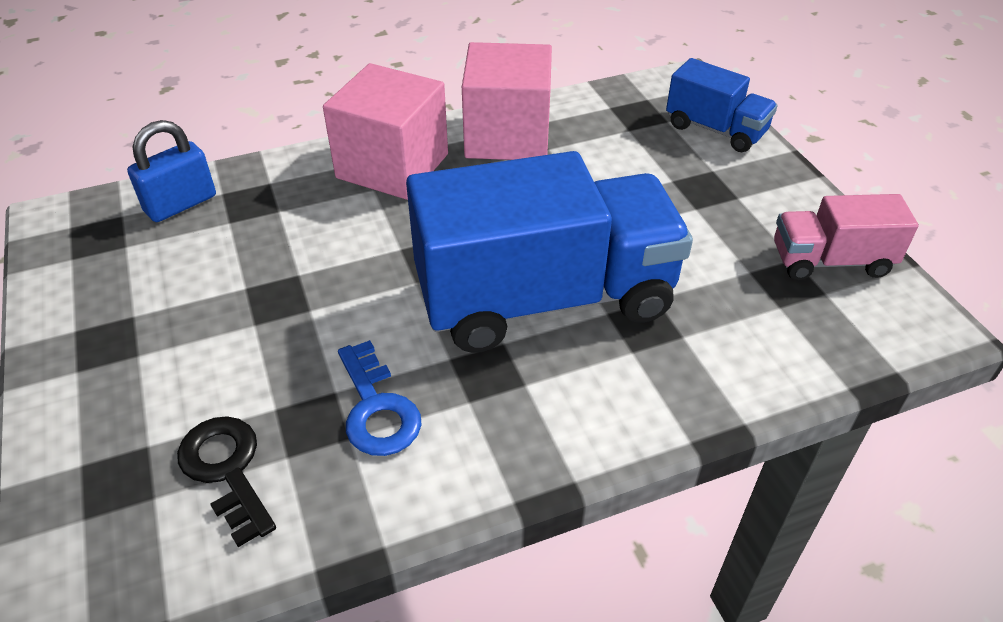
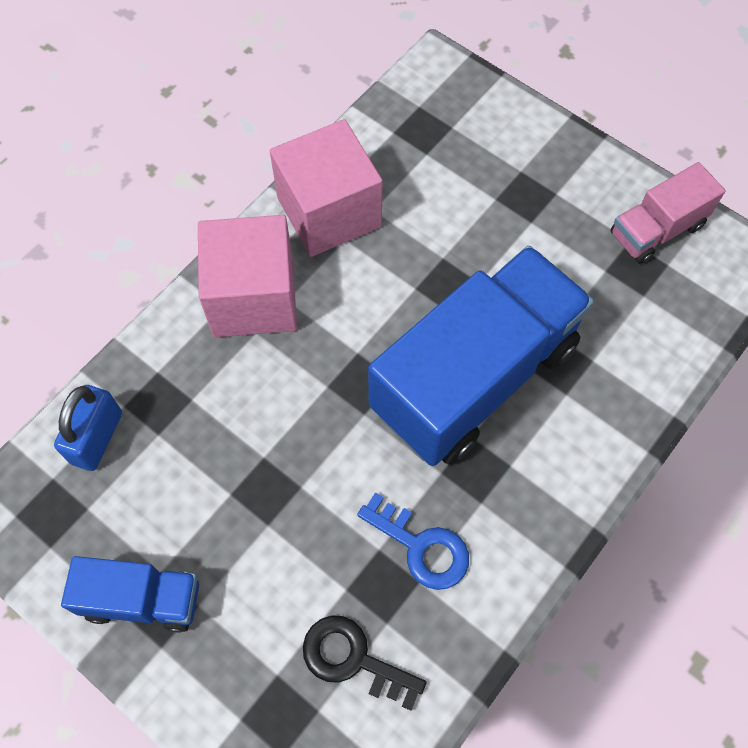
camera: 30 degrees left, 20 degrees up
blue truck [666,58,778,152] -> blue truck moved to [61,556,199,632]

